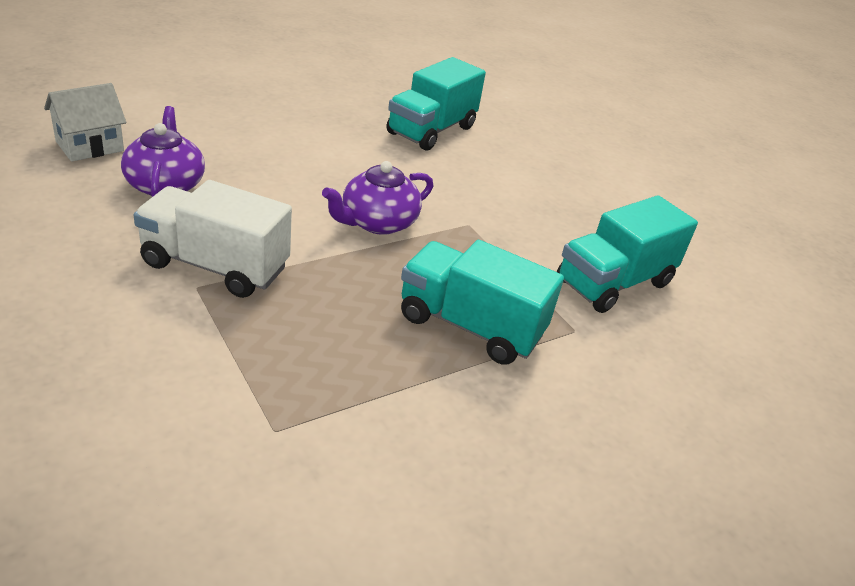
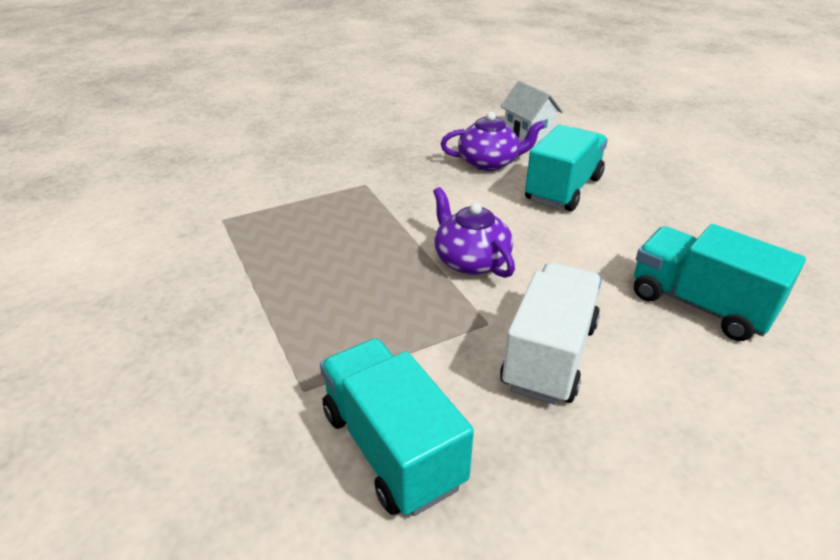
camera: 100 degrees right, 0 degrees up
white truck [134,180,292,298] -> white truck moved to [500,263,602,405]
turquoise truck [401,240,564,365] -> turquoise truck moved to [525,125,608,212]

